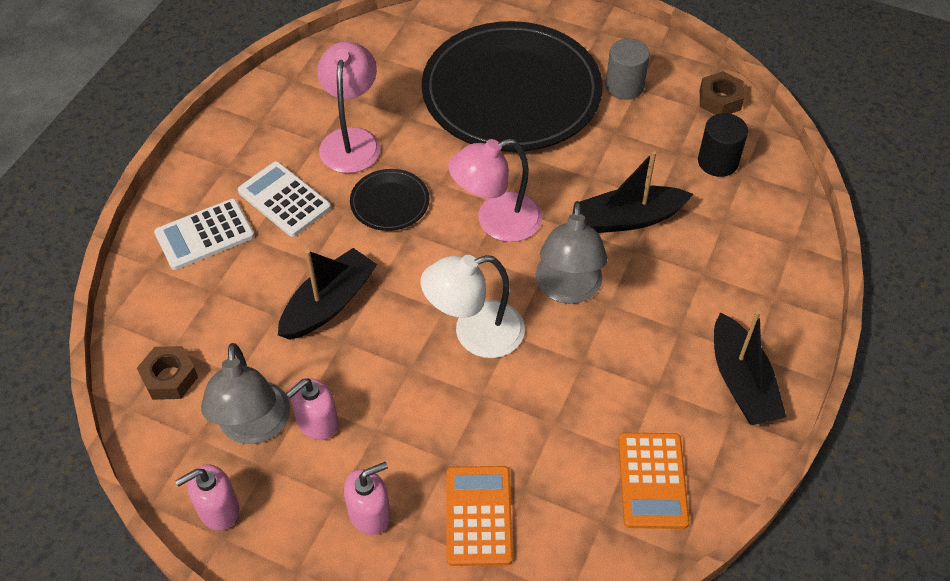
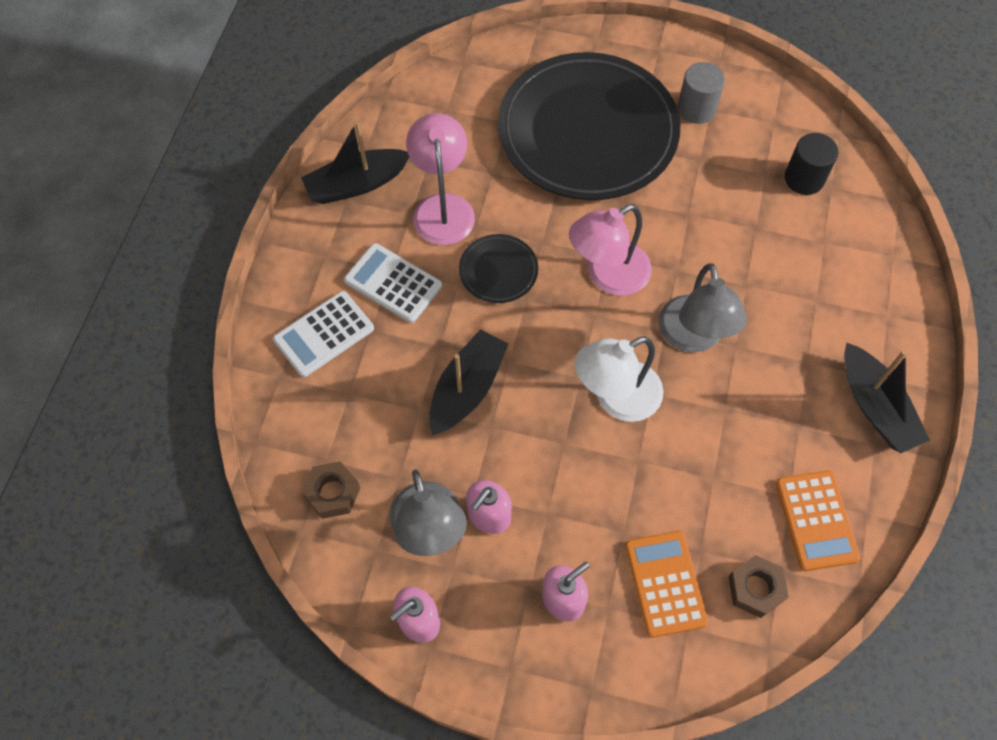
camera: 10 degrees left, 10 degrees up
black boat [580,151,693,233] -> black boat moved to [301,121,409,204]
brown nut [700,71,744,115] -> brown nut moved to [728,555,789,618]

